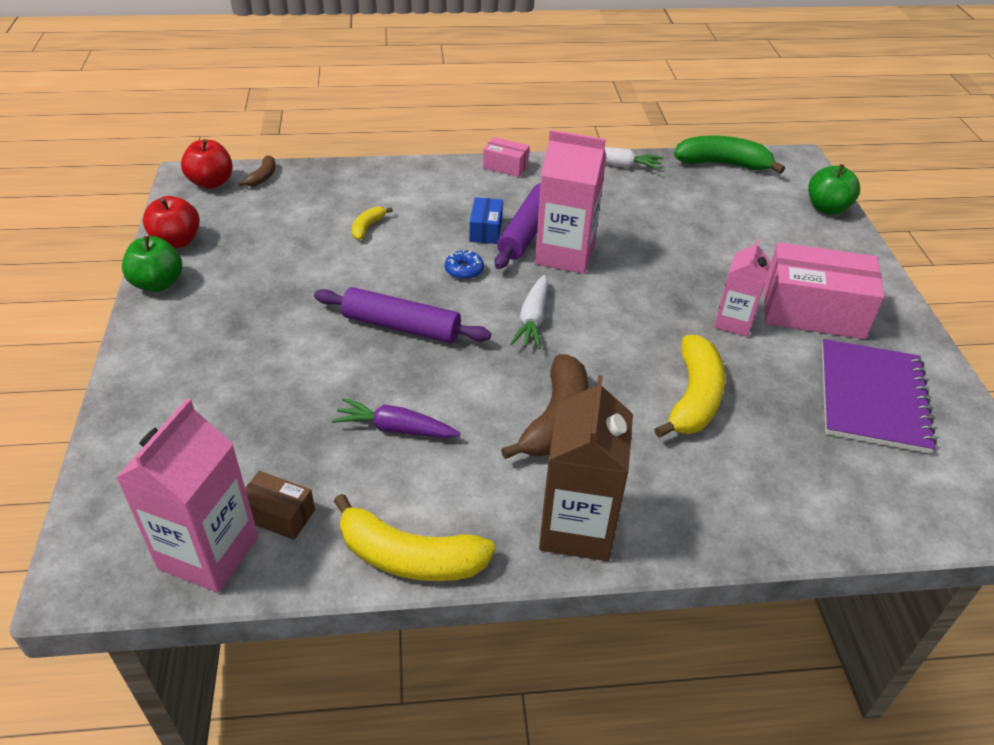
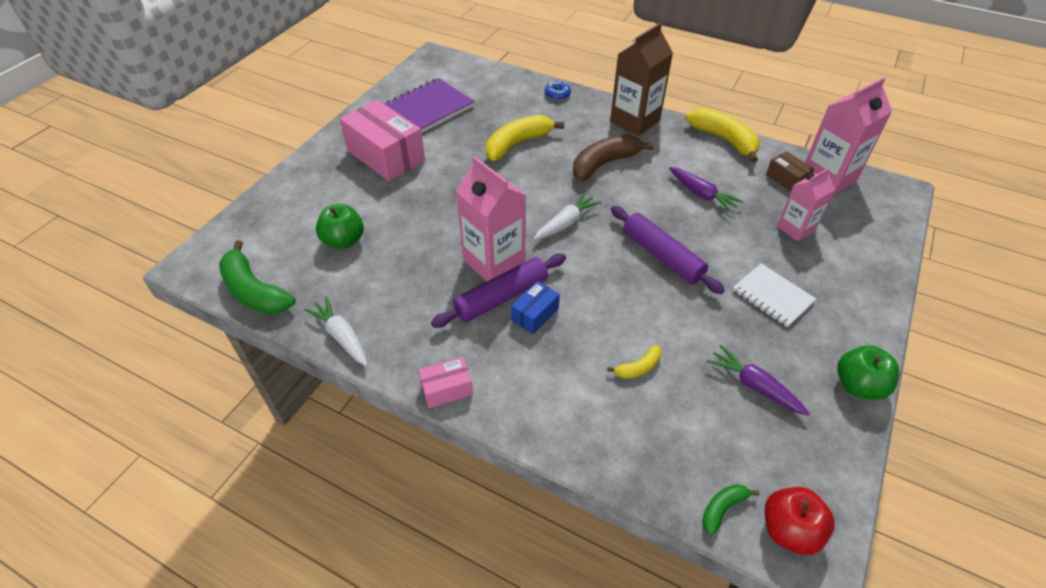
camera: 145 degrees left, 5 degrees up
red apple [143,196,200,249] -> none
brown banana [238,155,276,187] -> green banana [702,484,759,535]
blue donut [445,250,484,280] -> blue donut moved to [545,81,571,100]
pink box [483,137,529,177] -> pink box turned 75 degrees counterclockwise [418,357,473,408]
pink carton [714,239,771,337] -> pink carton moved to [777,168,835,242]
green apple [808,164,860,215] -> green apple moved to [316,204,364,249]
none -> purple carrot [707,344,810,416]
none -> white notebook [733,264,816,327]

